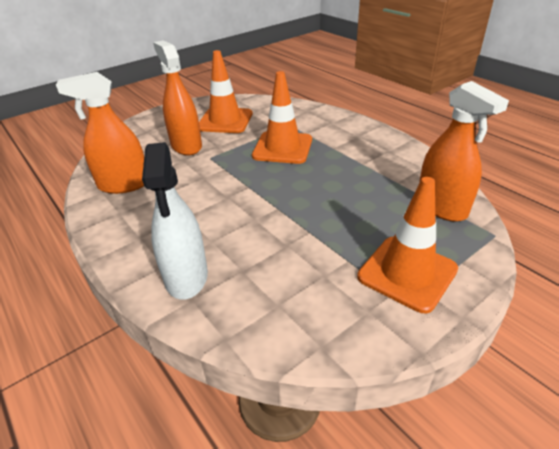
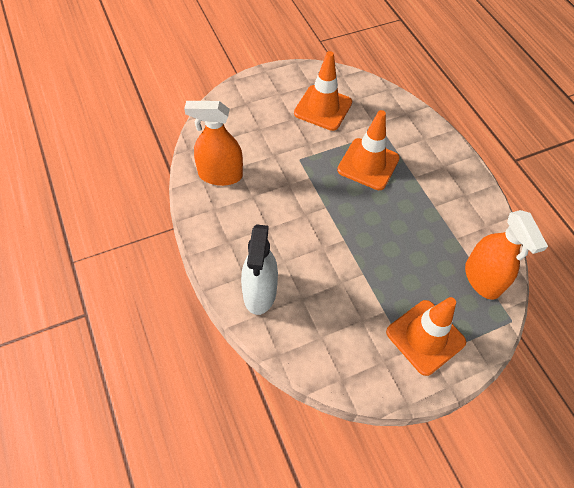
camera: 10 degrees right, 20 degrees up
orange spray bottle [153,40,202,155] -> none

